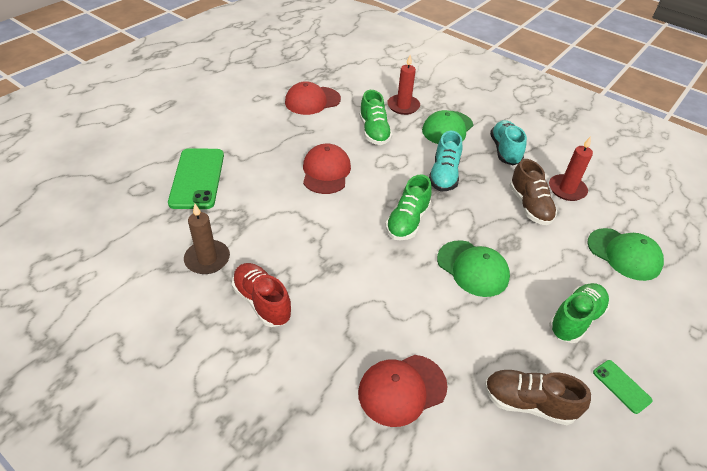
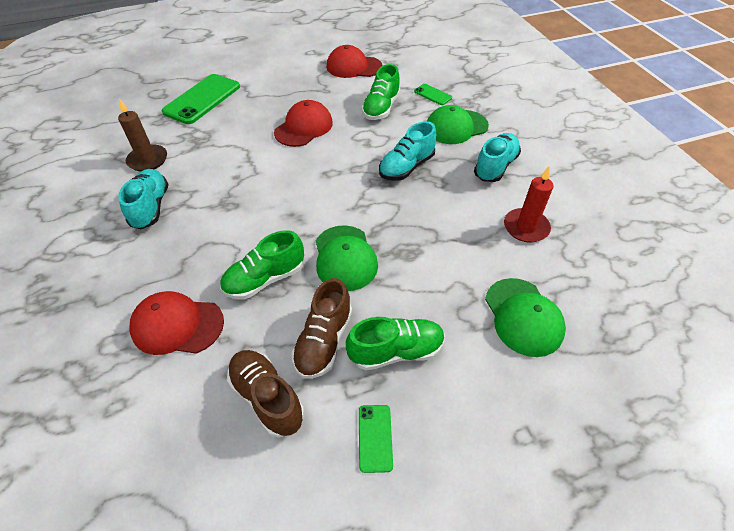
camera: 35 degrees right, 5 degrees up
red shoe [232,263,292,327] -> turquoise shoe [118,169,169,229]
green shoe [385,174,432,240] -> green shoe moved to [220,230,304,300]
red candle [387,55,420,115] -> green phone [414,84,452,105]
brown shoe [509,159,557,225] -> brown shoe moved to [291,278,352,379]

